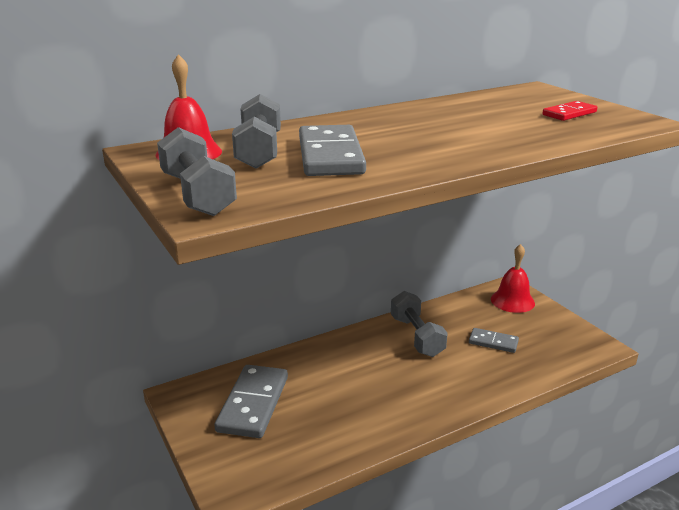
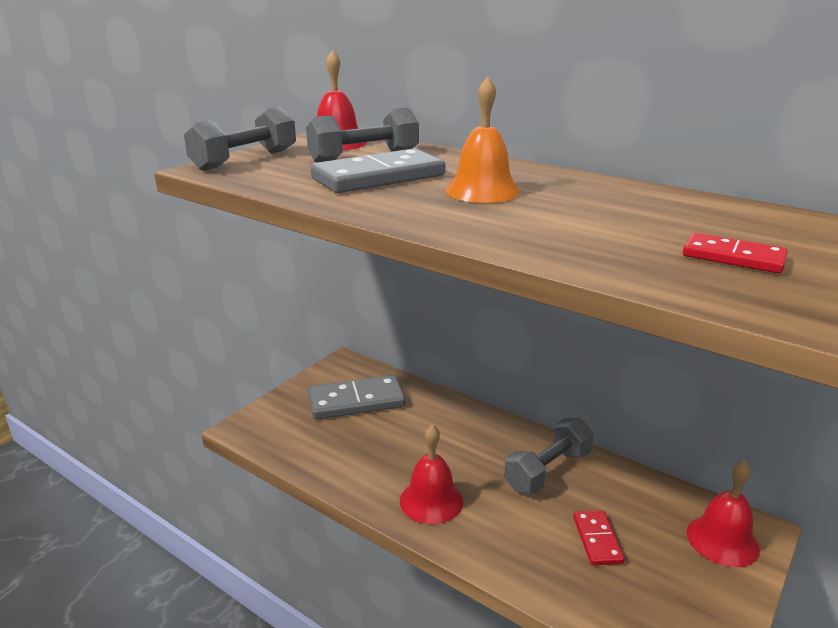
camera: 65 degrees right, 0 degrees up
grey domino [469,328,519,353] -> red domino [573,510,625,566]
none -> red bell [400,424,463,524]
none -> orange bell [446,77,520,203]

